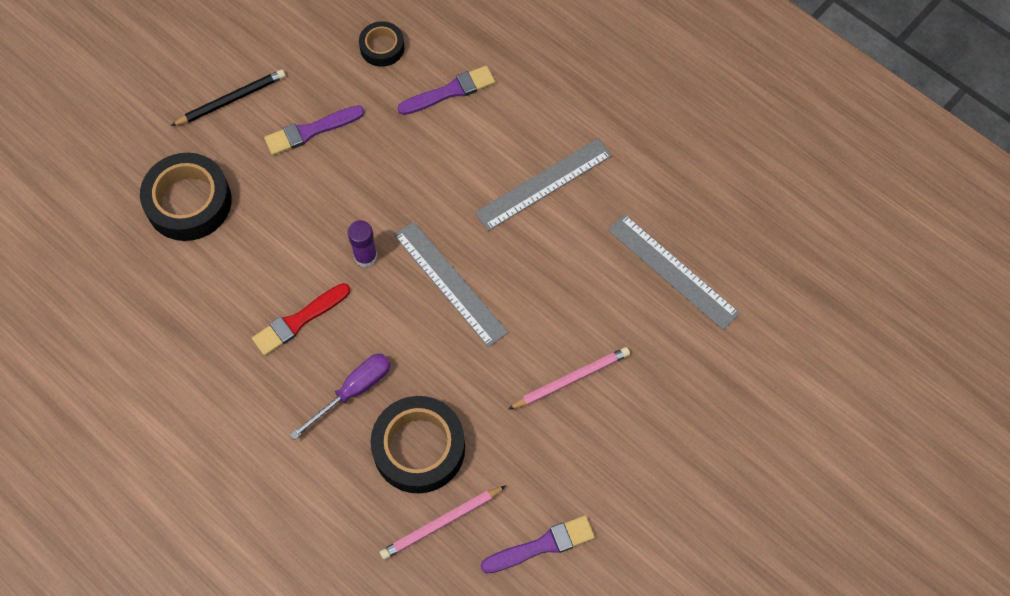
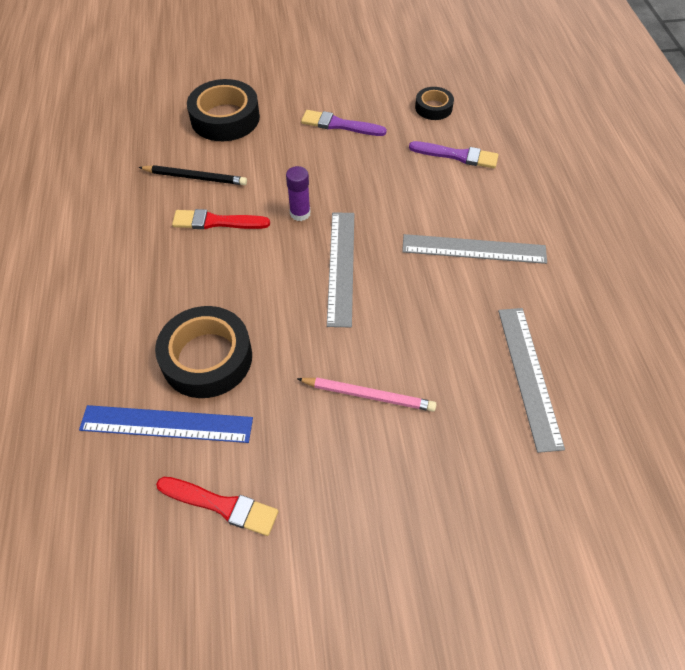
camera: 40 degrees right, 10 degrees down
black pencil [171,69,286,126] -> black pencil moved to [138,165,247,185]
purple screwdriver [290,354,391,440] -> none
pink pencil [380,486,506,560] -> blue ruler [79,405,253,443]
purple brush [481,515,595,574] -> red brush [156,477,278,536]

